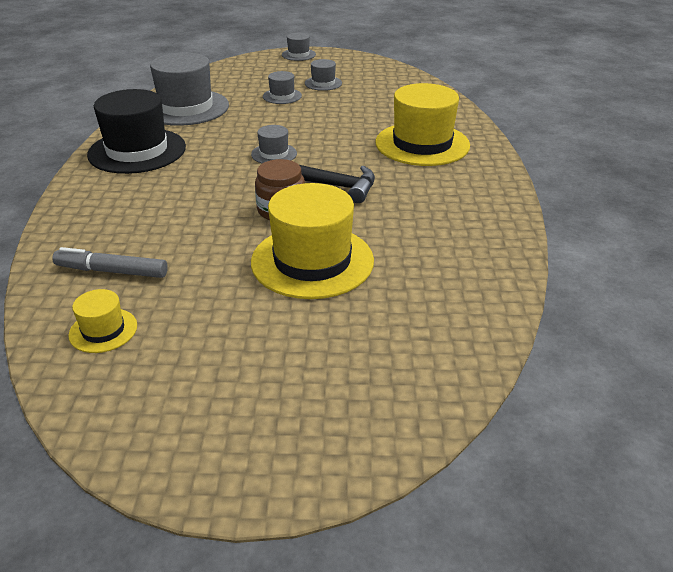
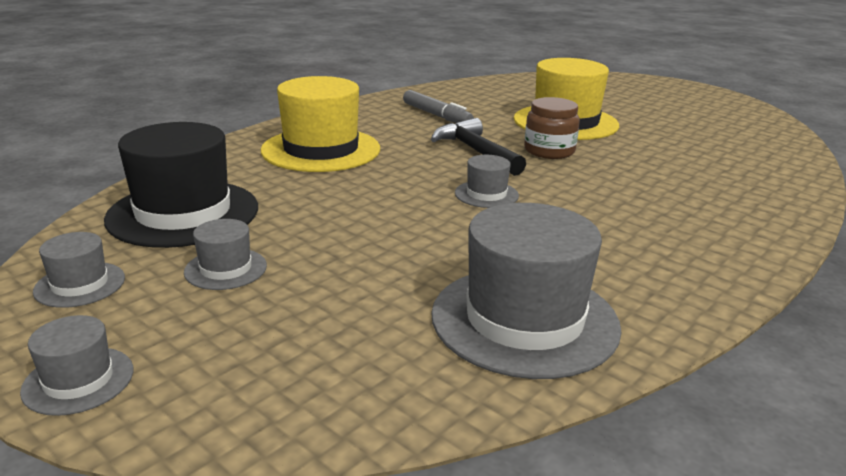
camera: 140 degrees left, 10 degrees down
grey marker [52,247,168,278] -> grey marker moved to [403,90,474,123]
yellow hat [68,289,137,353] -> none
black hat [87,89,186,174] -> black hat moved to [104,122,258,248]
grey hat [263,71,302,104] -> grey hat moved to [33,232,125,308]

